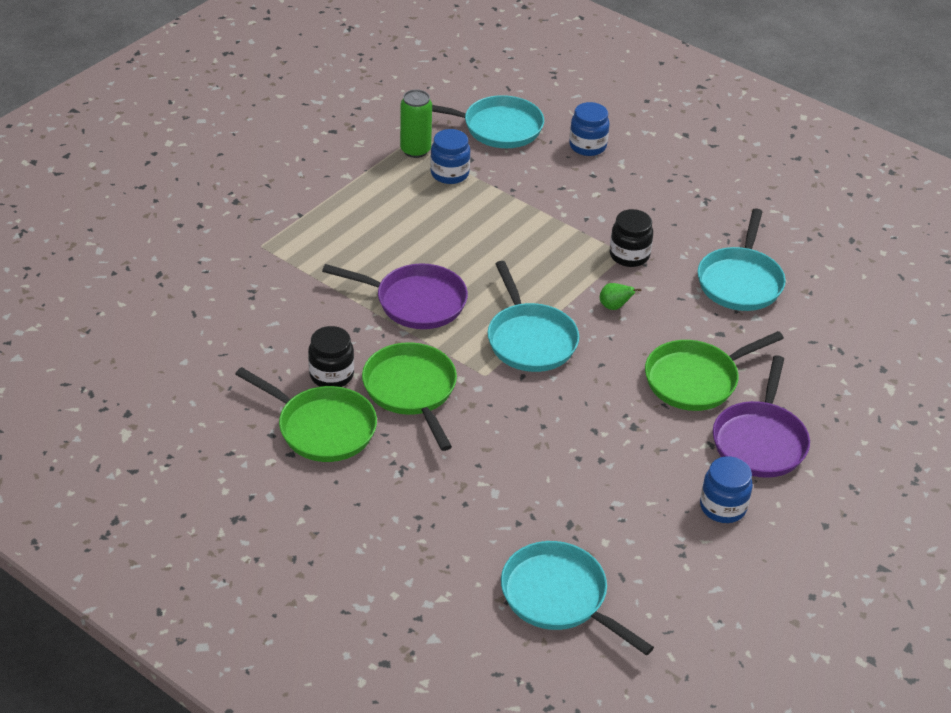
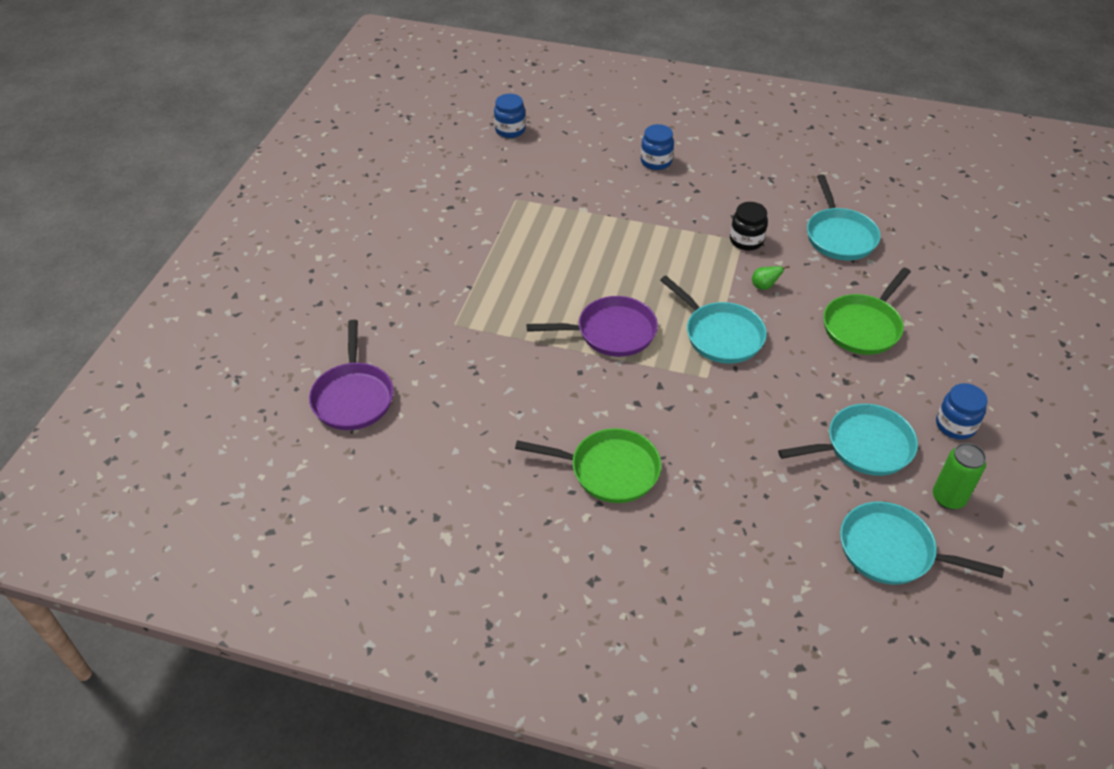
camera: 20 degrees left, 5 degrees up
black jar [308,326,354,387] -> none
green pan [362,342,457,451] -> none
green can [400,90,432,158] -> green can moved to [933,443,986,509]
blue jar [430,129,470,184] -> blue jar moved to [494,94,526,138]
turquoise pan [432,95,544,148] -> turquoise pan moved to [778,404,918,476]
purple pan [713,355,810,478] -> purple pan moved to [309,320,394,430]

